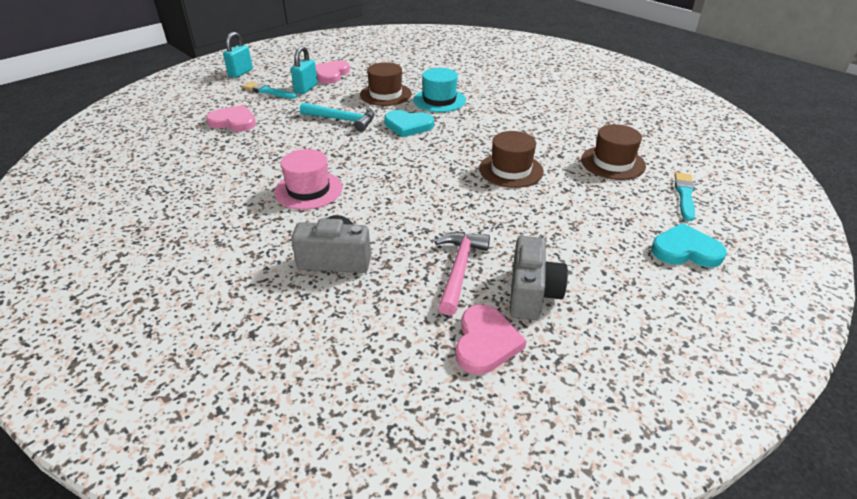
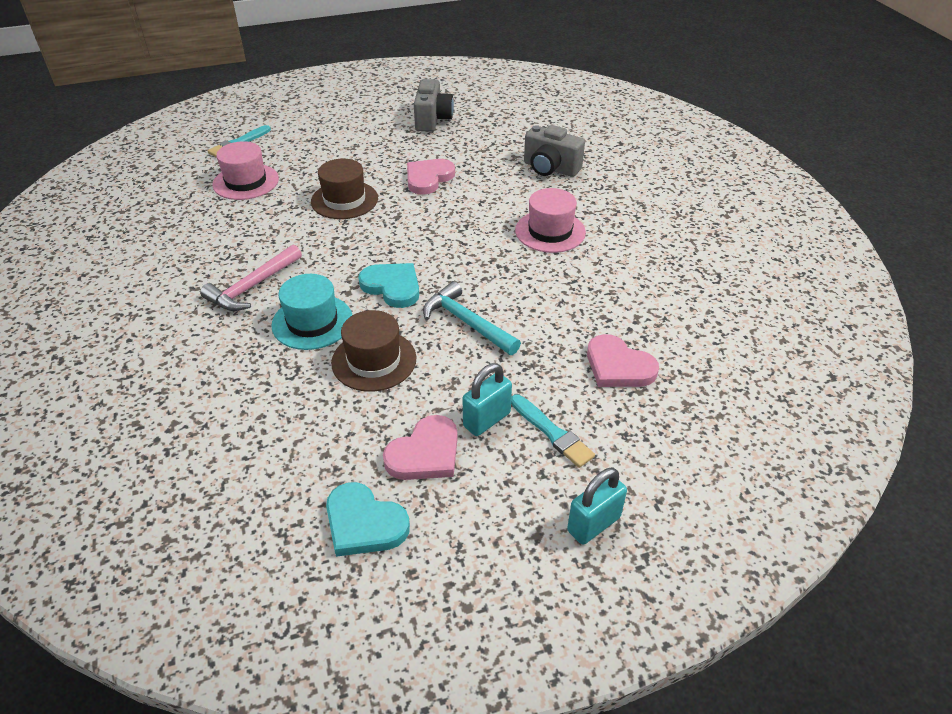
camera: 155 degrees left, 5 degrees up
pink hammer [435,232,490,315] -> pink hammer moved to [200,244,302,311]
pink heart [455,305,526,374] -> pink heart moved to [407,159,455,195]
grey camera [509,236,568,320] -> grey camera turned 150 degrees clockwise [414,79,454,132]
brown hat [581,124,646,180] -> pink hat [212,141,279,200]
turquoise heart [651,223,727,267] -> turquoise heart moved to [326,482,410,557]

